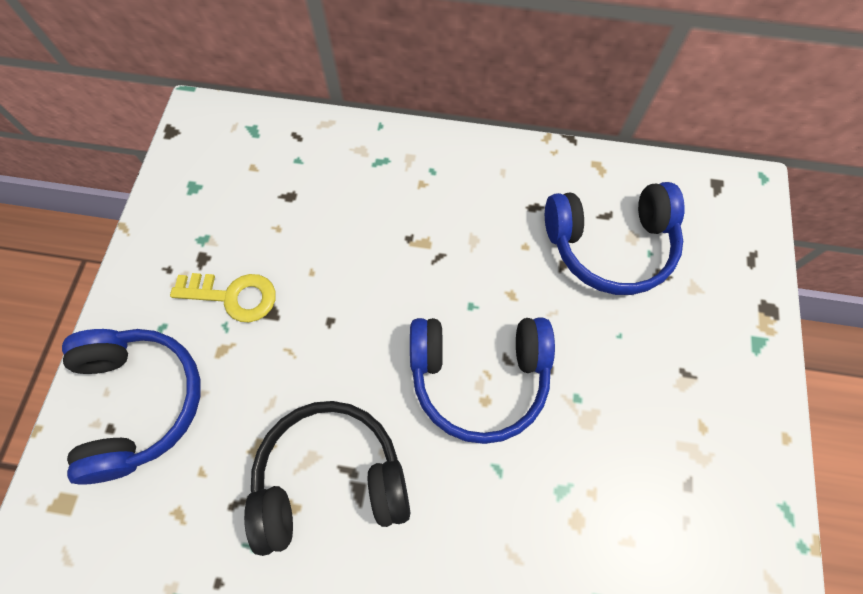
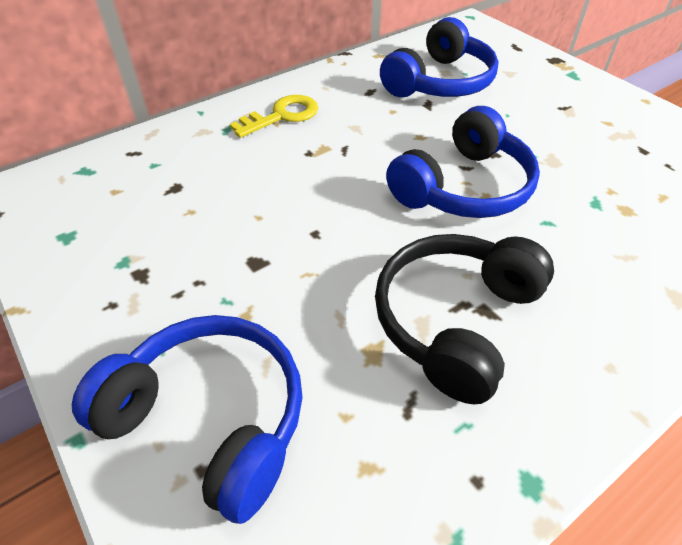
camera: 45 degrees left, 20 degrees down
yellow key [170,273,276,322] -> yellow key moved to [230,95,318,138]

